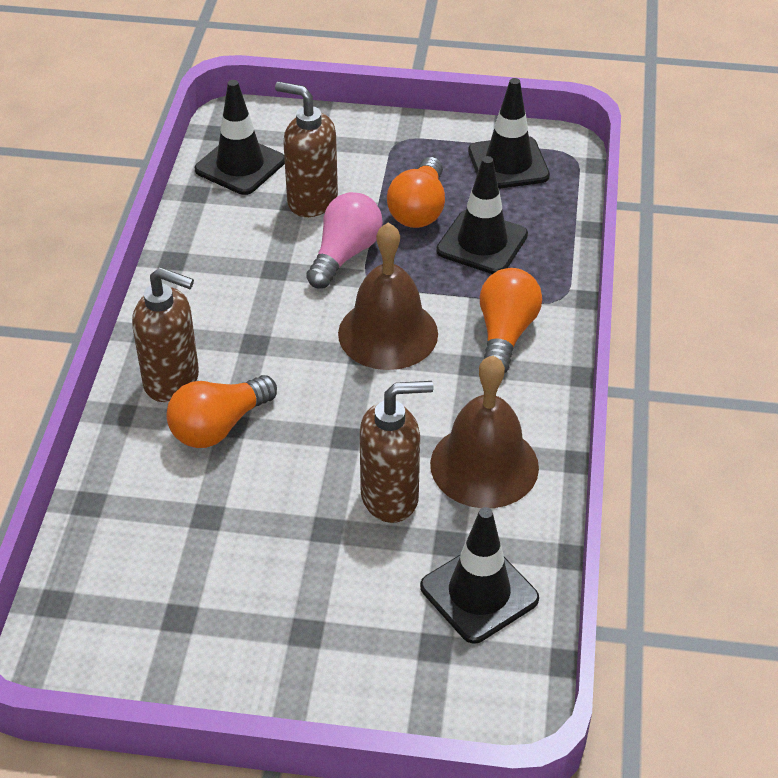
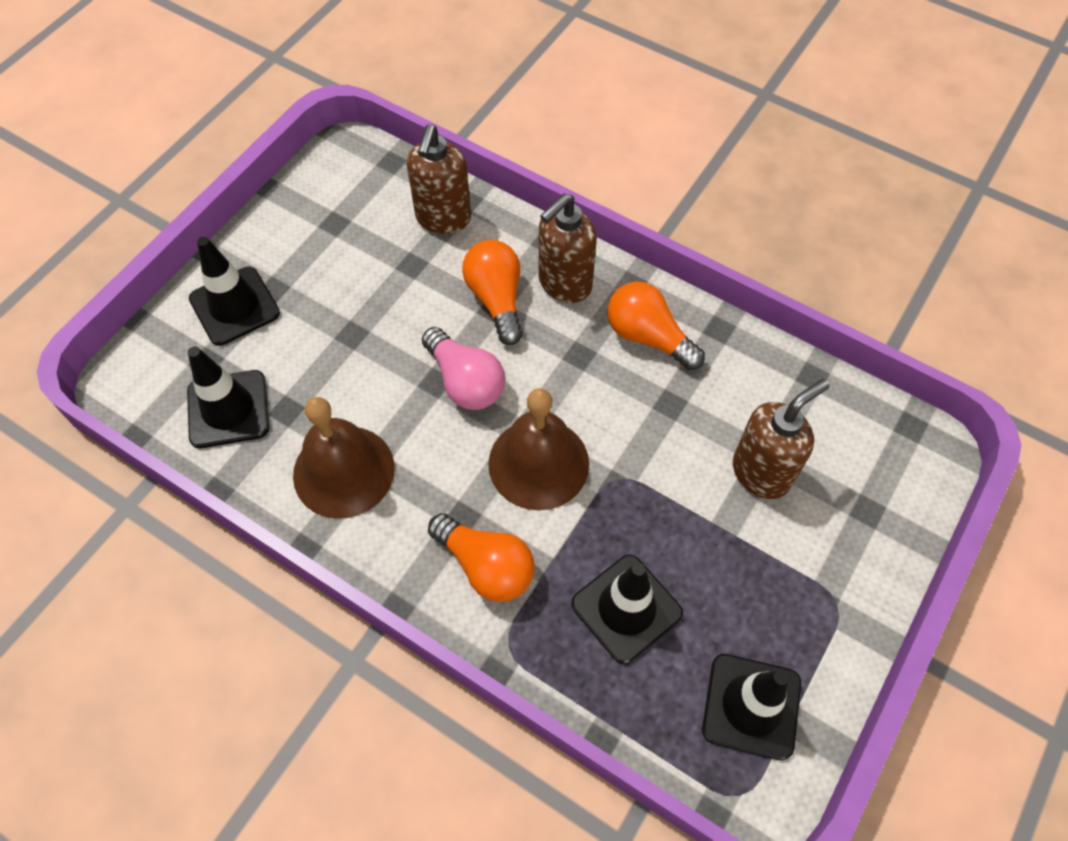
camera: 115 degrees right, 15 degrees up
black traffic cone [195,80,285,195] -> black traffic cone moved to [189,237,280,346]
pink light bulb [306,192,383,288] -> pink light bulb moved to [422,327,505,410]
brown soap dispenser [360,381,433,523] -> brown soap dispenser moved to [407,124,471,234]
orange light bulb [387,157,445,228] -> orange light bulb moved to [608,282,705,370]

